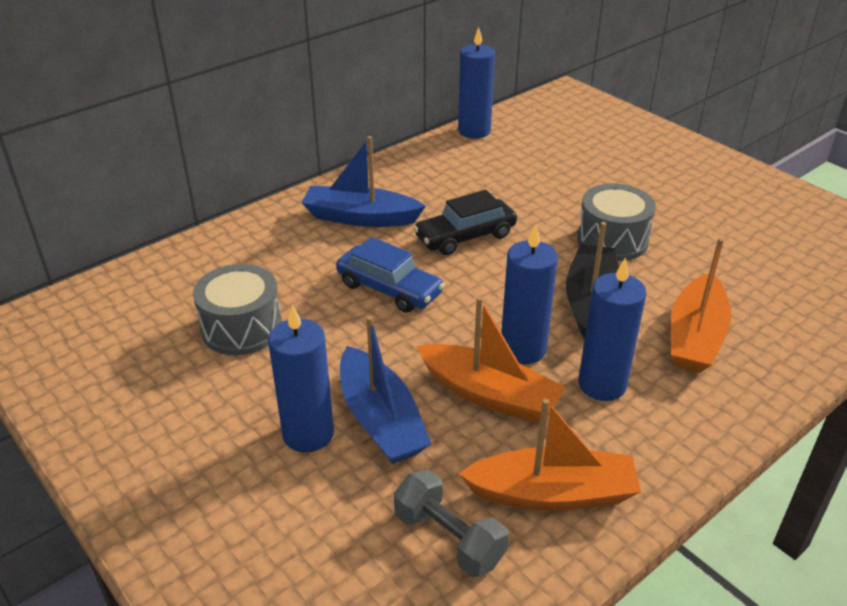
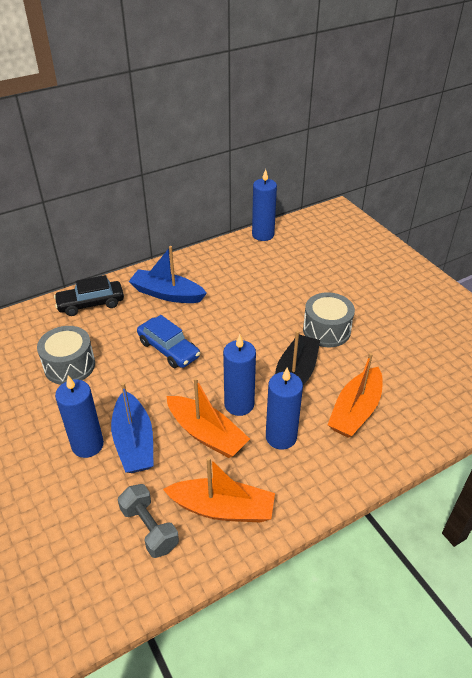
camera: 10 degrees right, 5 degrees up
black car [413,190,517,255] -> black car moved to [54,275,124,316]

